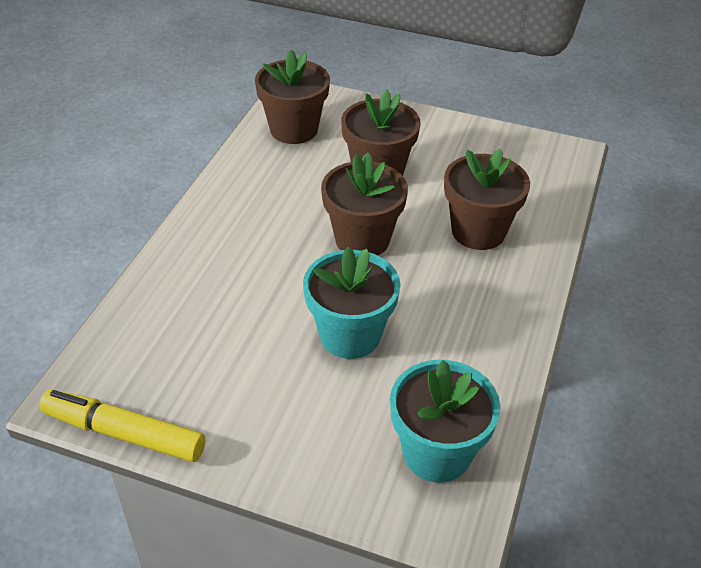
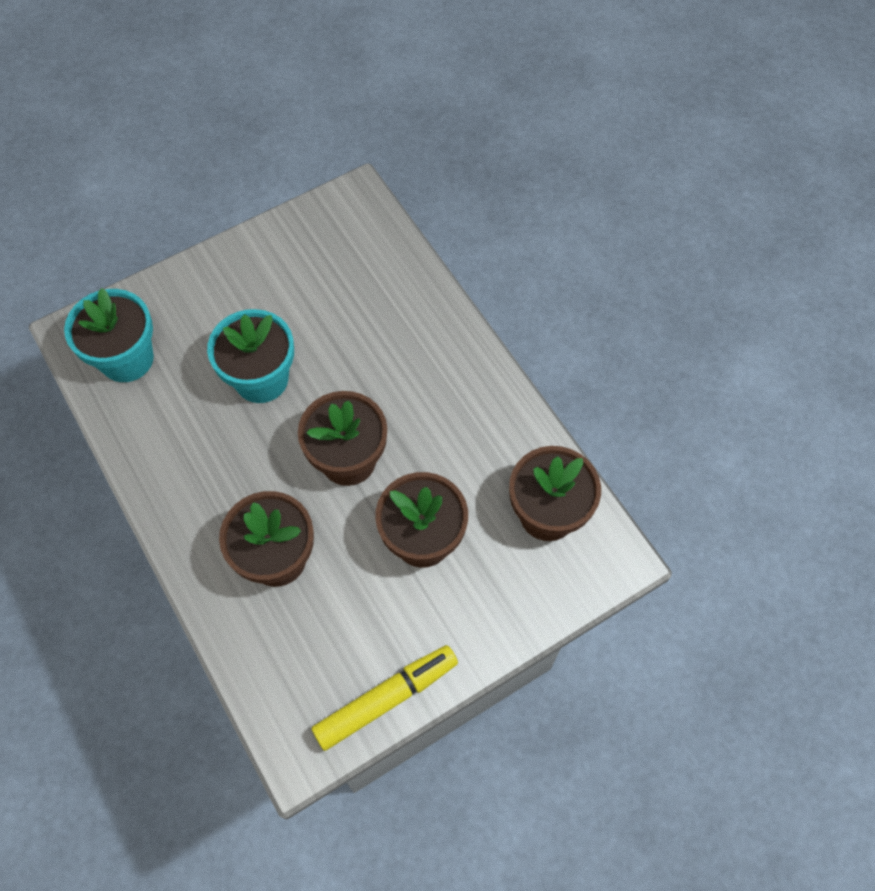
camera: 130 degrees right, 20 degrees up
yellow marker [39,390,205,462] -> yellow marker moved to [311,645,458,751]

